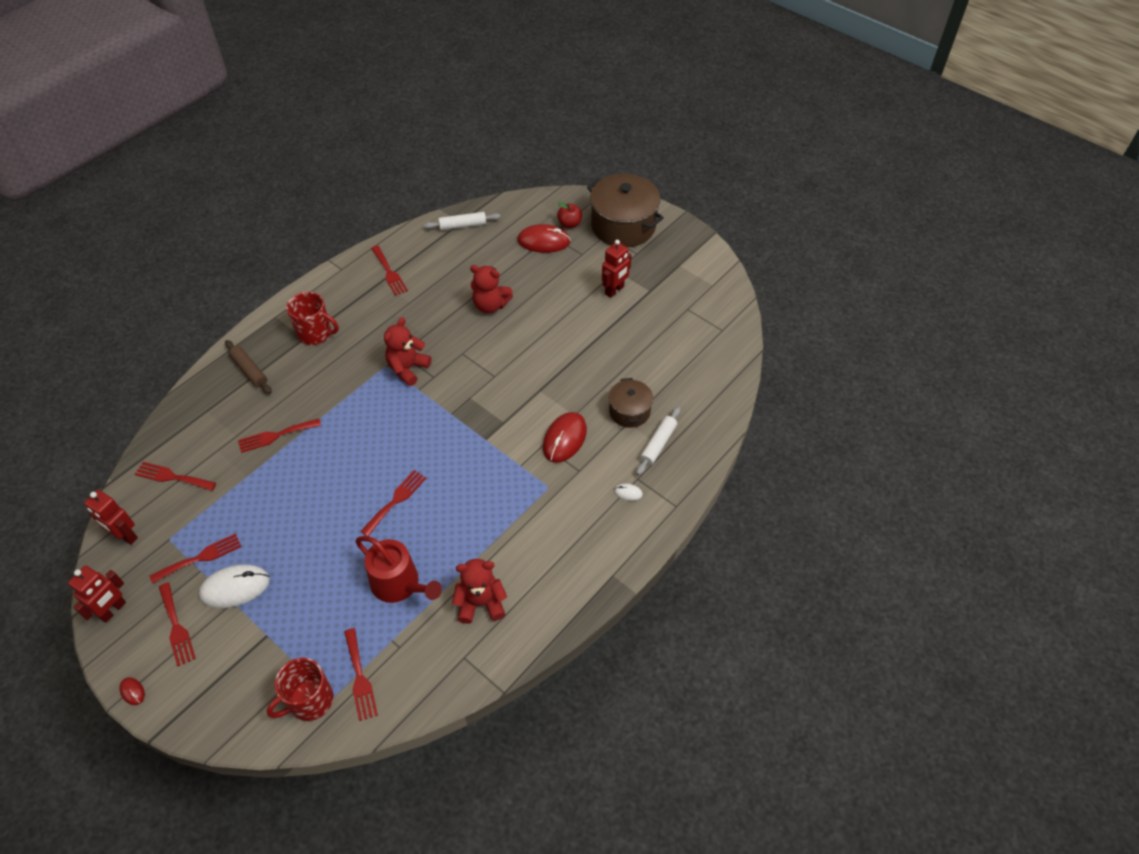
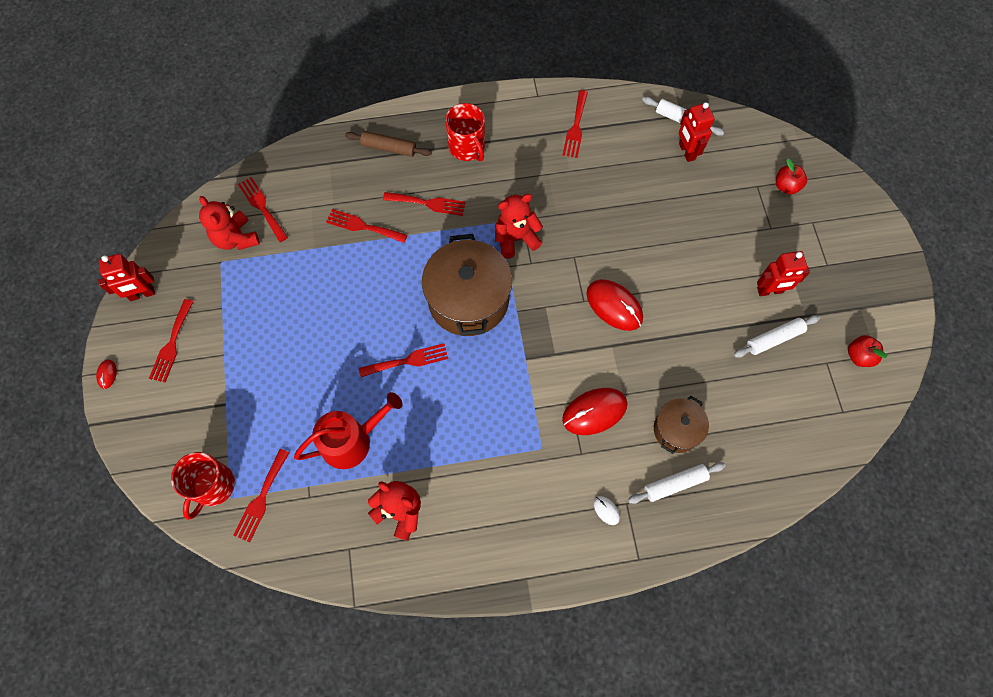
camera: 40 degrees right, 15 degrees up
red robot [84,490,138,545] -> red robot moved to [679,102,714,162]
red fork [150,533,241,583] -> red fork moved to [383,192,466,216]
white mouse [199,565,270,608] -> none
brown rolling pin [225,340,272,394] -> brown rolling pin turned 75 degrees counterclockwise [345,131,432,157]
red mug [267,658,333,721] -> red mug turned 75 degrees counterclockwise [171,452,235,520]
red watering can [355,536,442,603] -> red watering can turned 105 degrees counterclockwise [294,392,403,469]
red teddy bear [470,265,513,314] -> red teddy bear moved to [199,196,260,250]
red mouse [517,224,570,253] -> red mouse moved to [586,279,643,331]
brown pot [587,174,664,247] -> brown pot moved to [422,234,512,336]
none -> white rolling pin [734,315,820,358]
none -> red apple [848,335,887,367]

